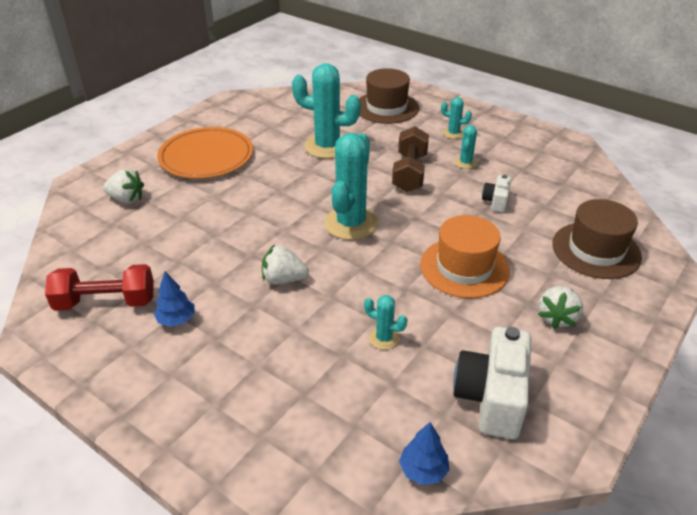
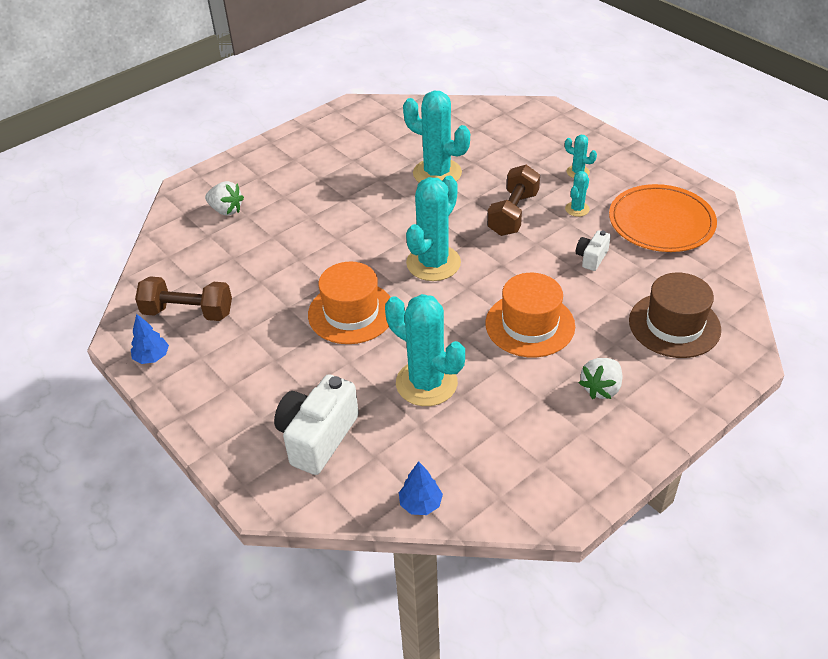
camera: 15 degrees right, 5 degrees up
red dumbbell [45,264,154,311] -> brown dumbbell [135,276,232,321]
blue tree [154,272,194,327] -> blue tree moved to [131,314,169,364]
orange plate [157,127,253,179] -> orange plate moved to [609,184,717,252]
white strawberry [262,244,309,284] -> orange hat [308,261,391,344]
brown hat [359,68,419,124] -> none
turquoise cactus [364,295,407,350] -> turquoise cactus [385,294,465,406], size x2.14
white camera [453,327,531,439] -> white camera moved to [274,374,359,475]

